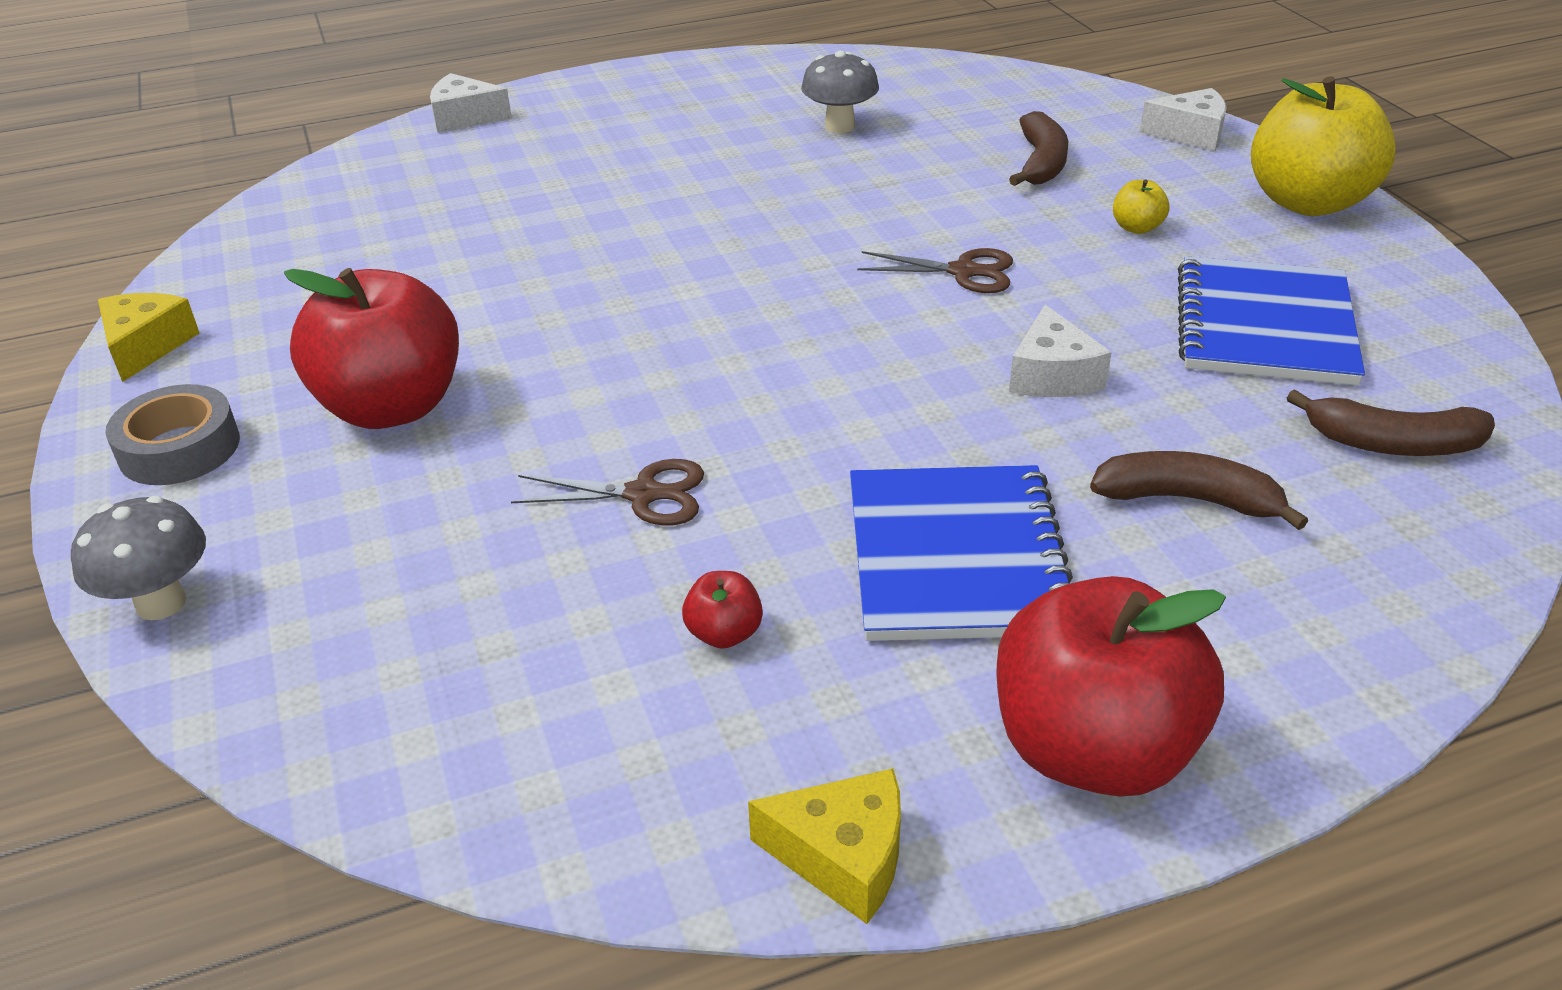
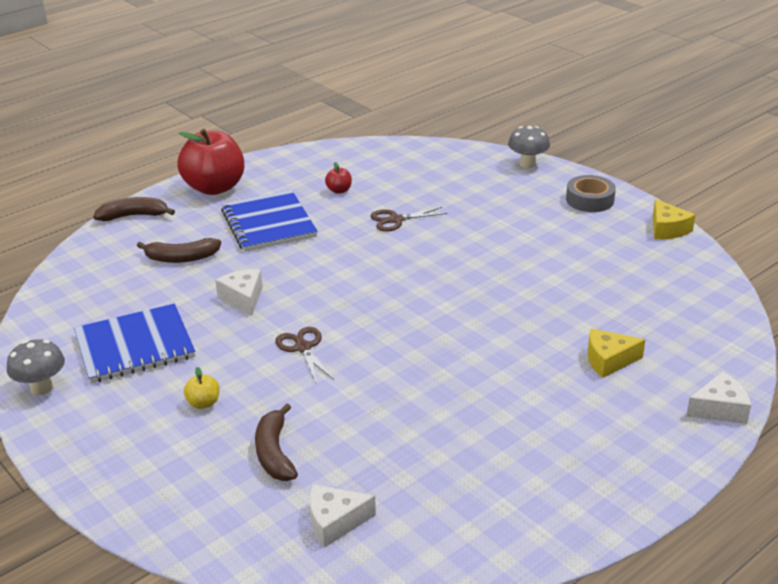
camera: 160 degrees right, 5 degrees down
red apple [284,268,459,429] -> none
yellow cheese [748,768,901,924] -> yellow cheese moved to [588,328,645,378]
grey mushroom [801,51,879,133] -> grey mushroom moved to [7,339,65,395]
brown scissors [857,248,1013,293] -> brown scissors turned 75 degrees clockwise [275,327,334,383]
white cheese [1140,88,1227,151] -> white cheese moved to [310,484,376,548]
blue notebook [1178,256,1365,385] -> blue notebook turned 75 degrees clockwise [74,304,195,383]
yellow apple [1251,76,1396,216] -> none
brown banana [1287,389,1495,456] -> brown banana moved to [93,197,175,221]

